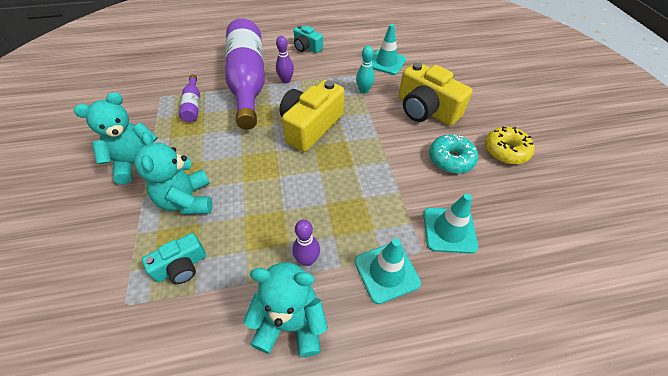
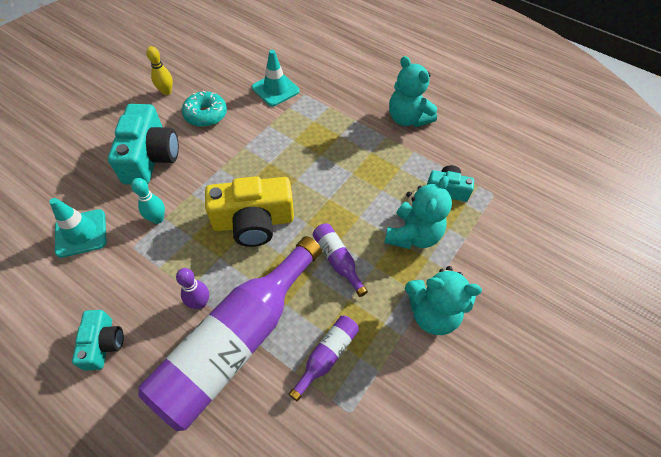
camera: 135 degrees left, 5 degrees up
purple bowling pin [292,220,320,266] -> none
turquoise traffic cone [355,238,421,304] -> none
yellow camera [399,62,473,126] -> turquoise camera [108,104,179,185]
yellow donut [485,126,535,164] -> yellow bowling pin [146,46,173,95]
none -> purple bottle [313,223,368,297]

